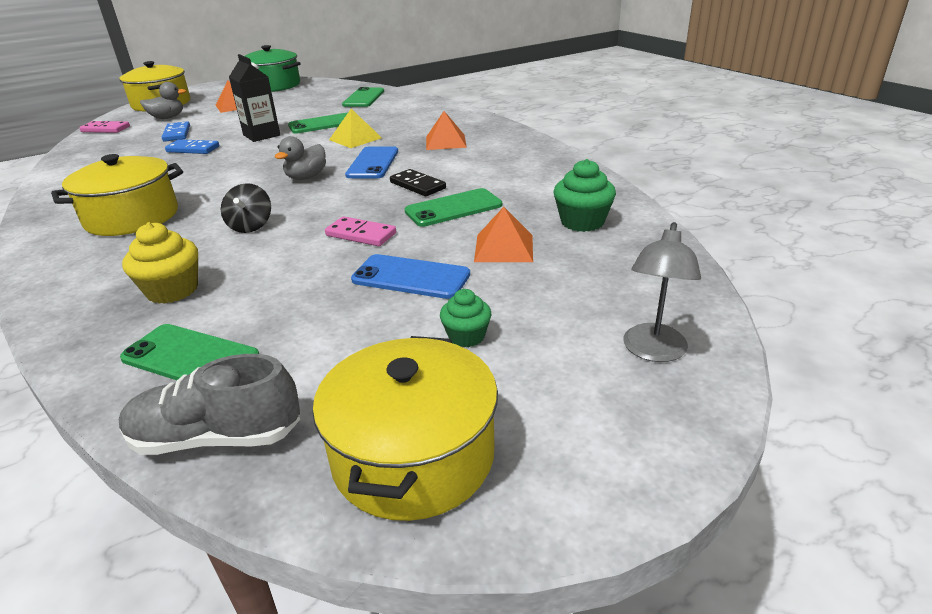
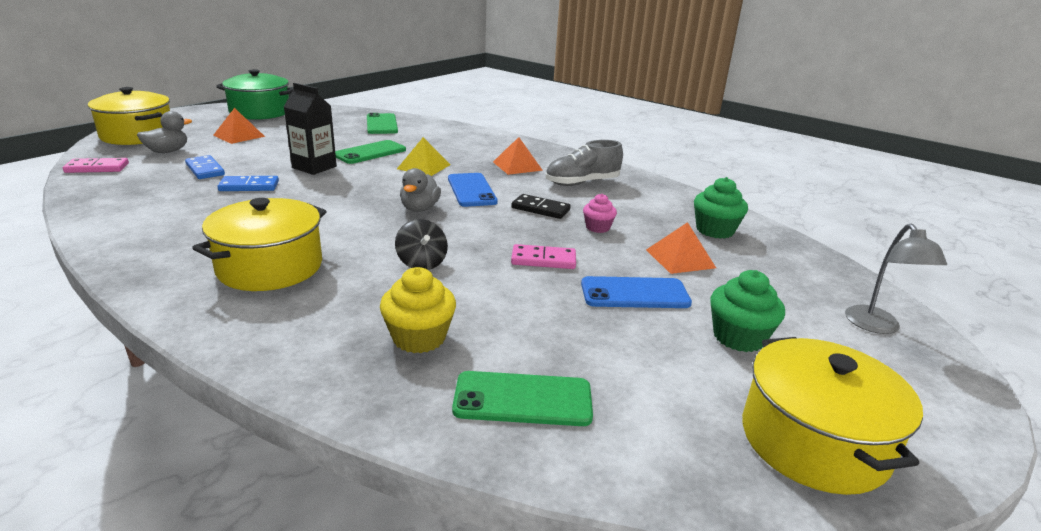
camera: 25 degrees left, 5 degrees down
grey shoe [119,354,300,455] -> grey shoe moved to [545,140,623,186]
green phone [405,188,502,227] -> pink cupcake [583,194,617,233]
green cupcake [440,289,491,347] -> green cupcake [710,270,785,352], size x1.57

